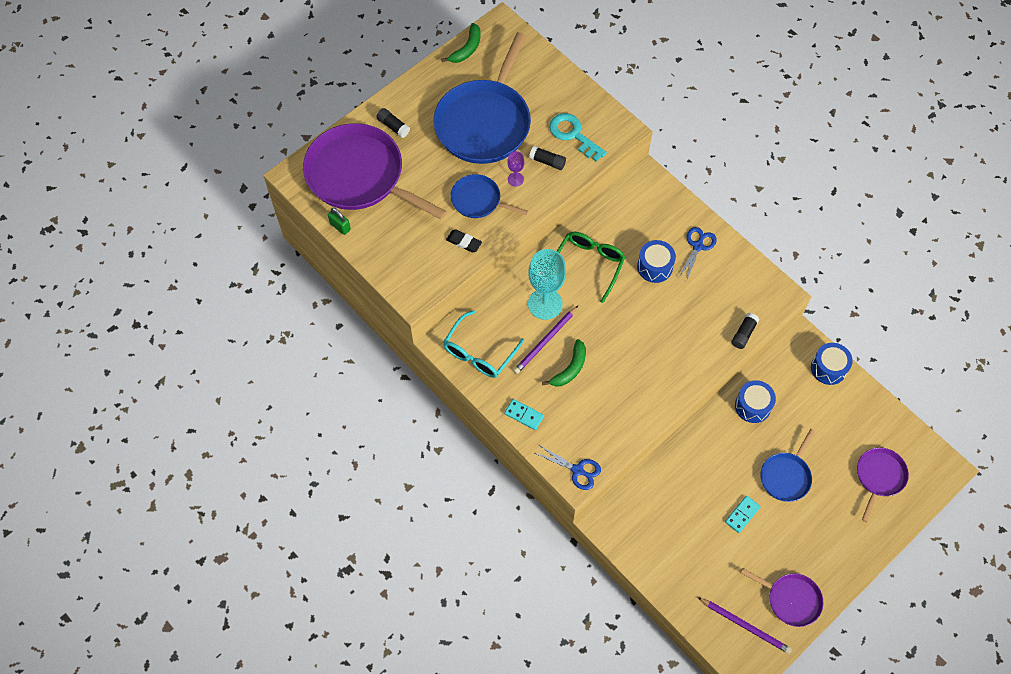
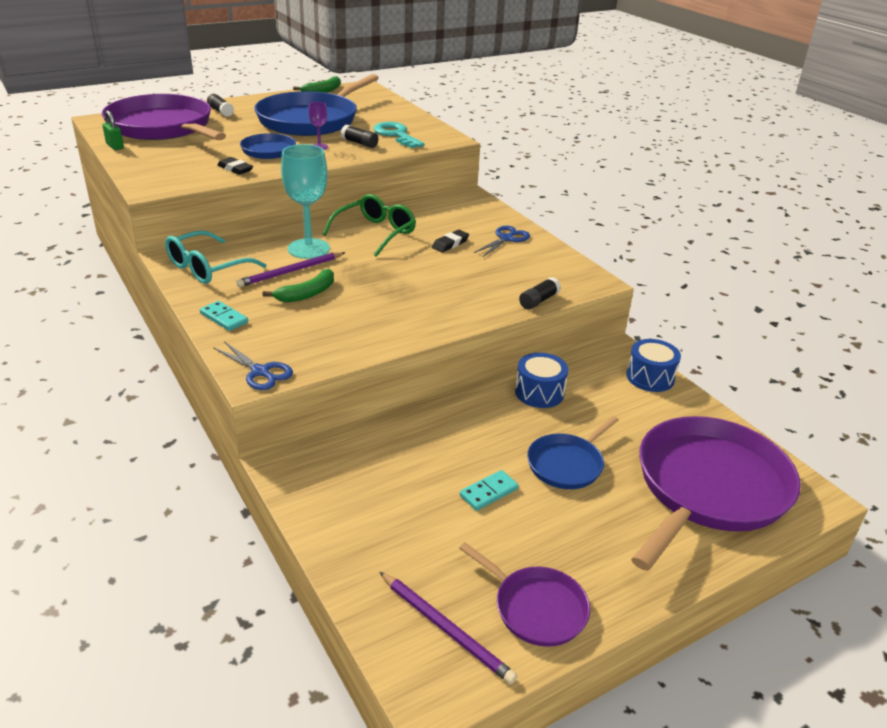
camera: 10 degrees right, 30 degrees down
blue drum [637,240,676,283] -> black eraser [432,230,469,253]
purple pan [857,447,909,522] -> purple pan [631,416,801,571], size x2.00

